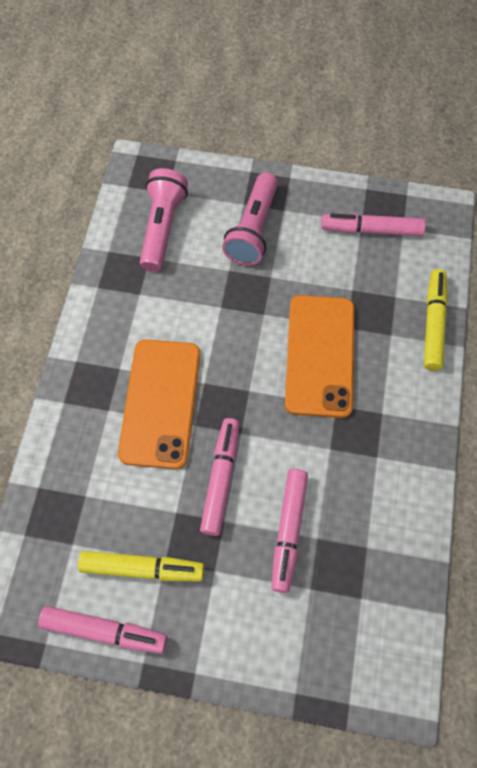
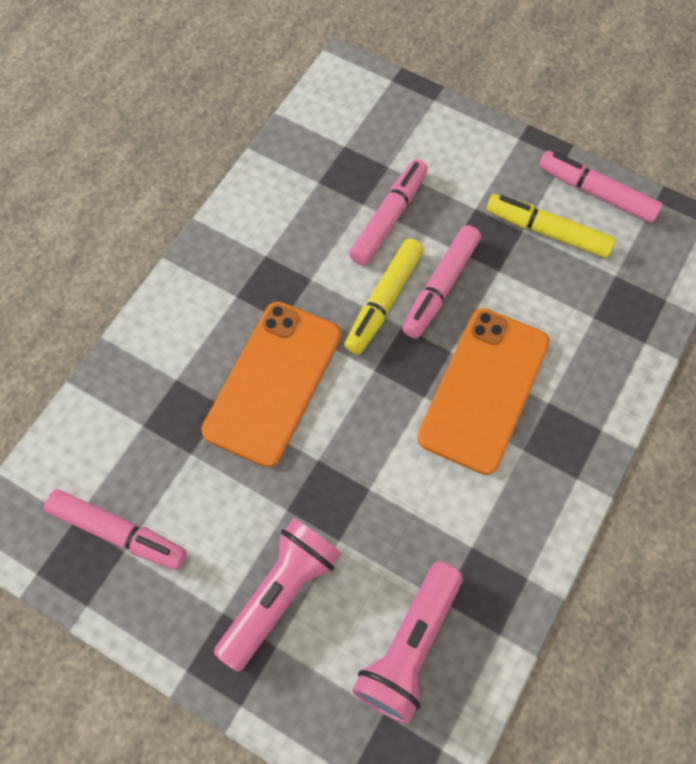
camera: 160 degrees left, 0 degrees up
yellow marker [424,269,448,371] -> yellow marker moved to [344,239,424,355]

